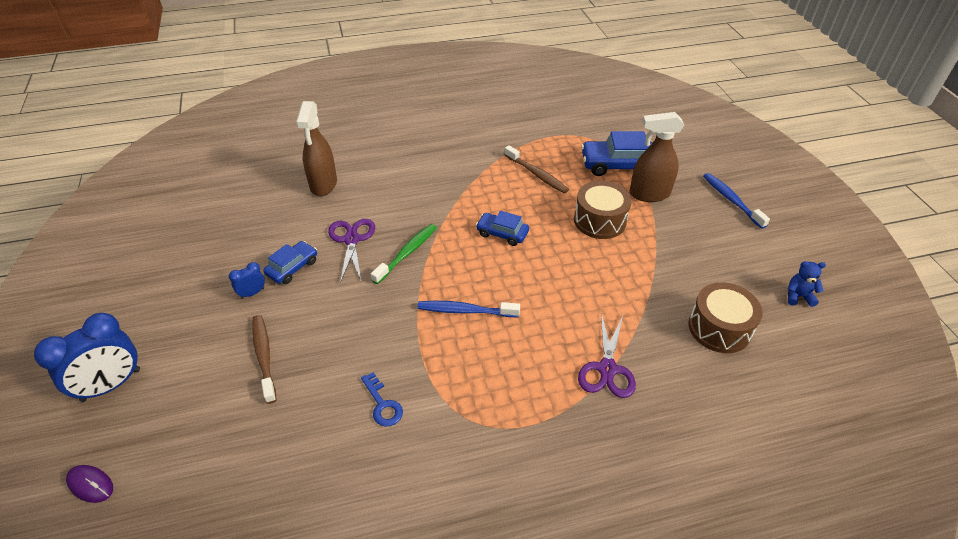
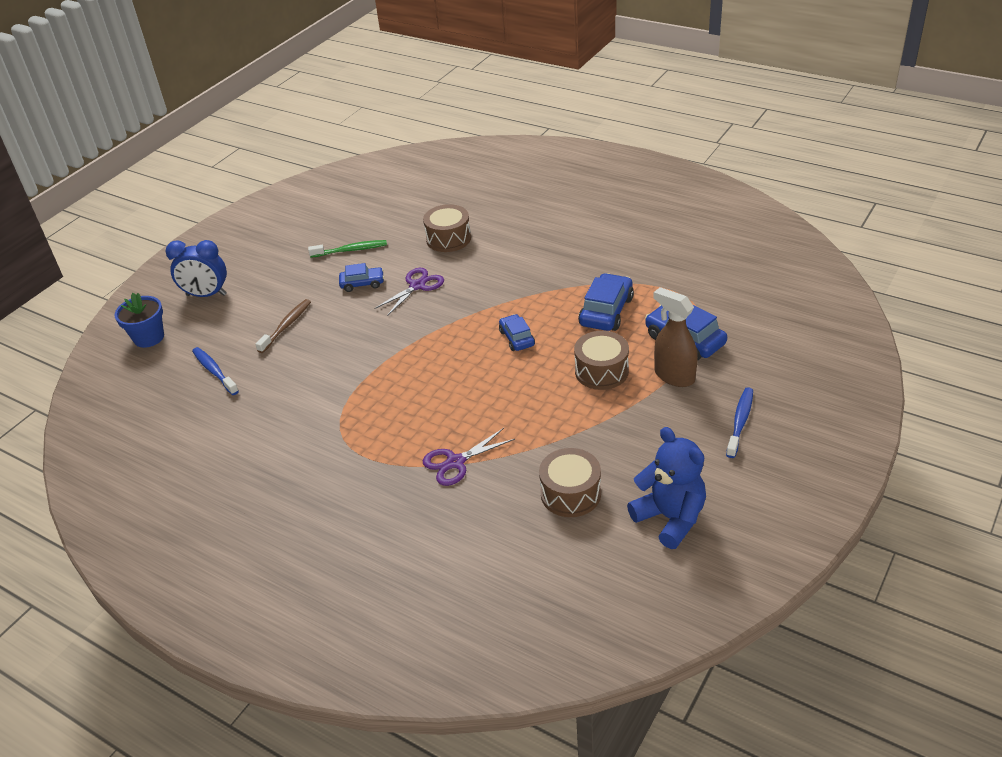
camera: 50 degrees right, 5 degrees down
purple mouse [66,465,113,503] -> blue flower pot [114,293,164,348]
blue clock [229,262,265,299] -> none
brown spray bottle [296,101,337,196] -> brown drum [423,204,471,252]
blue key [361,372,403,427] -> none
green toothbrush [371,224,437,284] -> green toothbrush moved to [308,240,387,258]
blue toothbrush [417,301,520,317] -> blue toothbrush moved to [192,347,239,395]
brown toothbrush [504,145,569,194] -> blue car [578,273,634,331]
blue teddy bear [787,261,826,307] -> blue teddy bear [627,427,706,549], size x2.19

